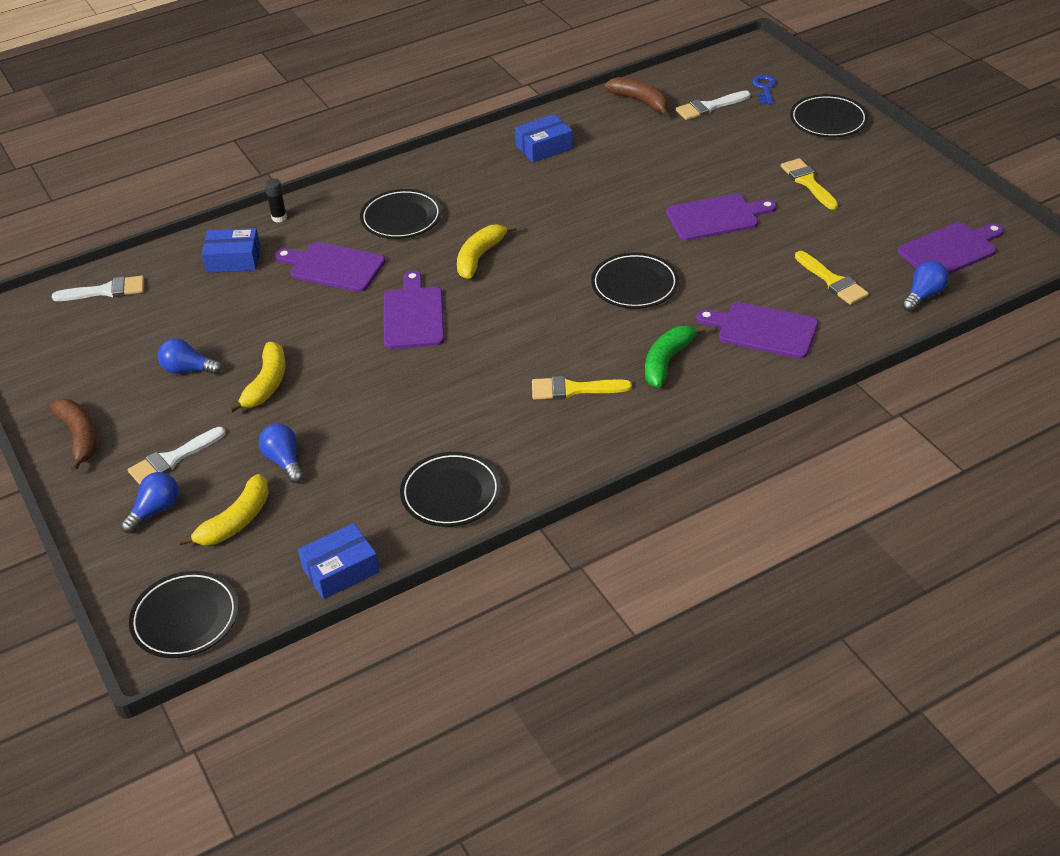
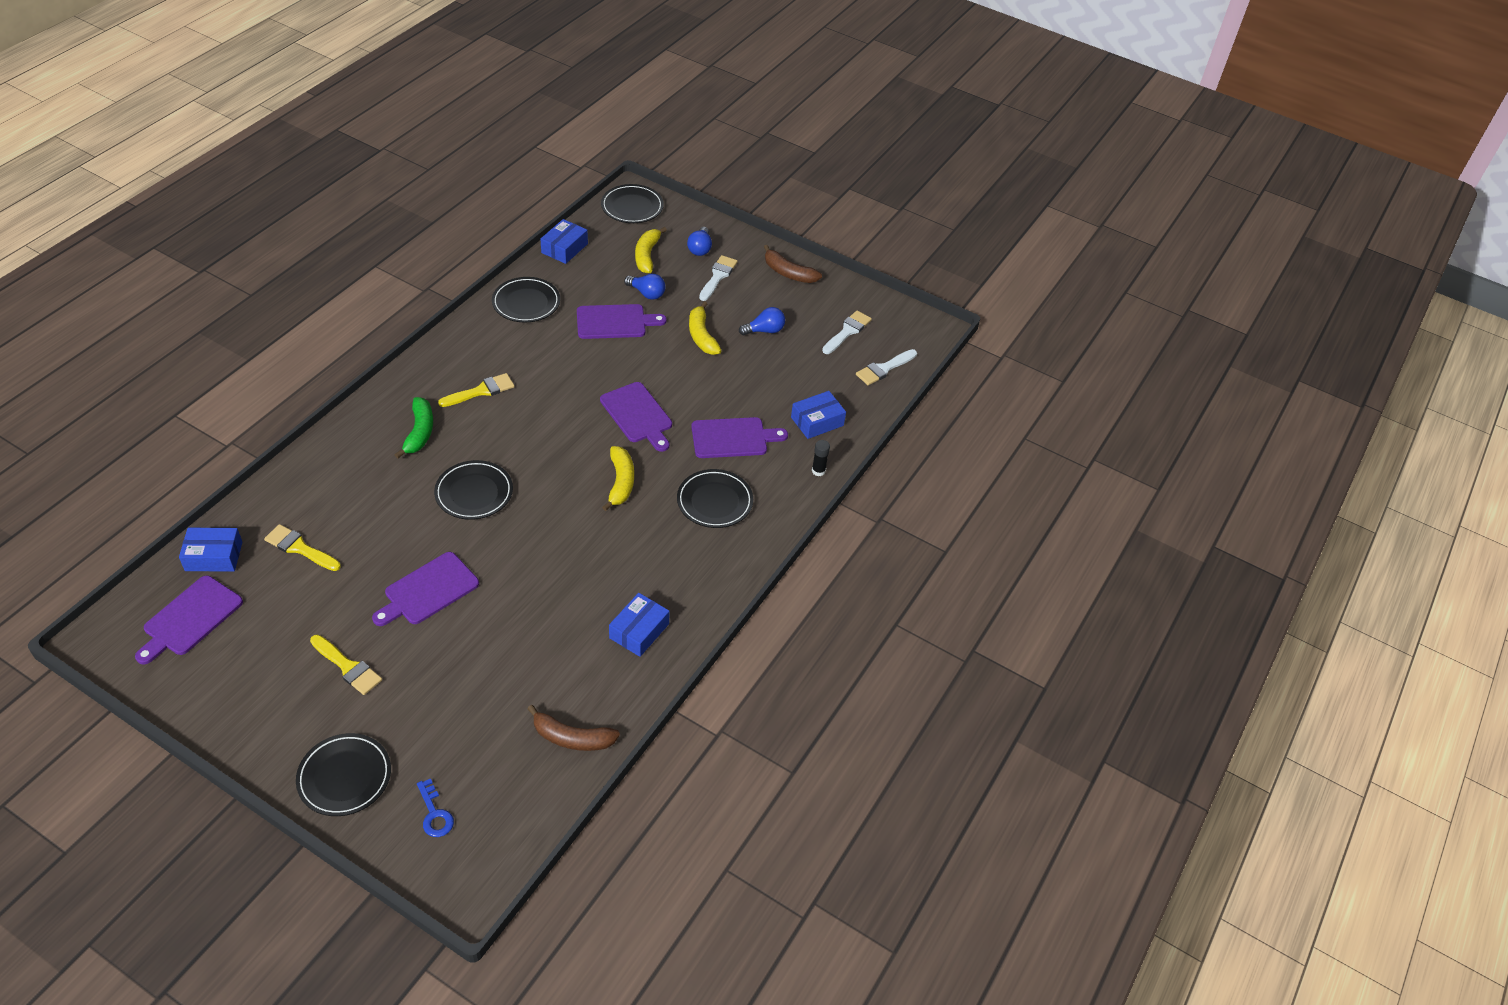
camera: 145 degrees right, 5 degrees up
white brush [676,91,751,120] -> white brush moved to [822,311,872,354]
purple cutting board [696,302,818,359] -> purple cutting board moved to [577,304,667,339]
blue light bulb [902,261,949,312] -> blue box [179,528,242,572]

